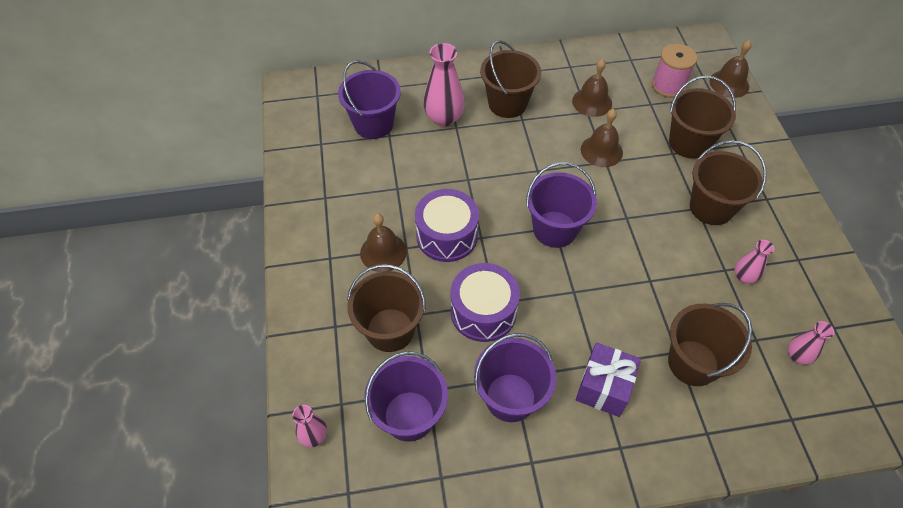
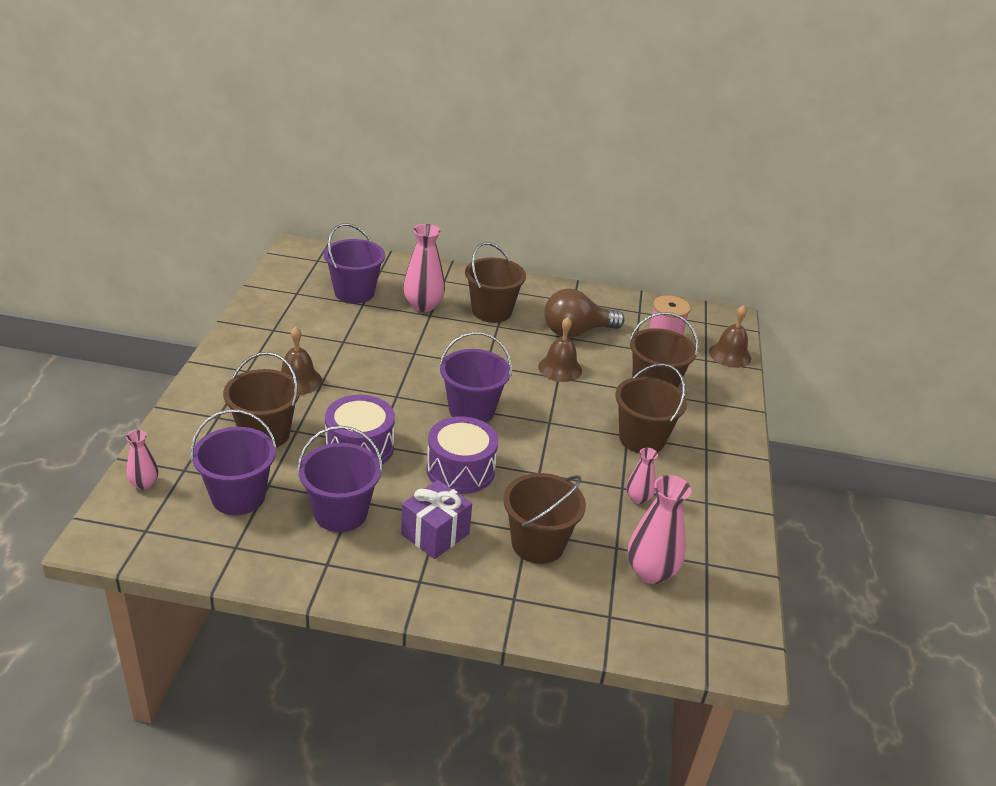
camera: 15 degrees right, 20 degrees down
purple drum [415,189,479,262] -> purple drum moved to [426,416,498,494]
brown bell [572,59,612,117] -> brown light bulb [544,289,625,337]
pink vase [788,321,834,365] -> pink vase [628,475,691,584], size x1.79

